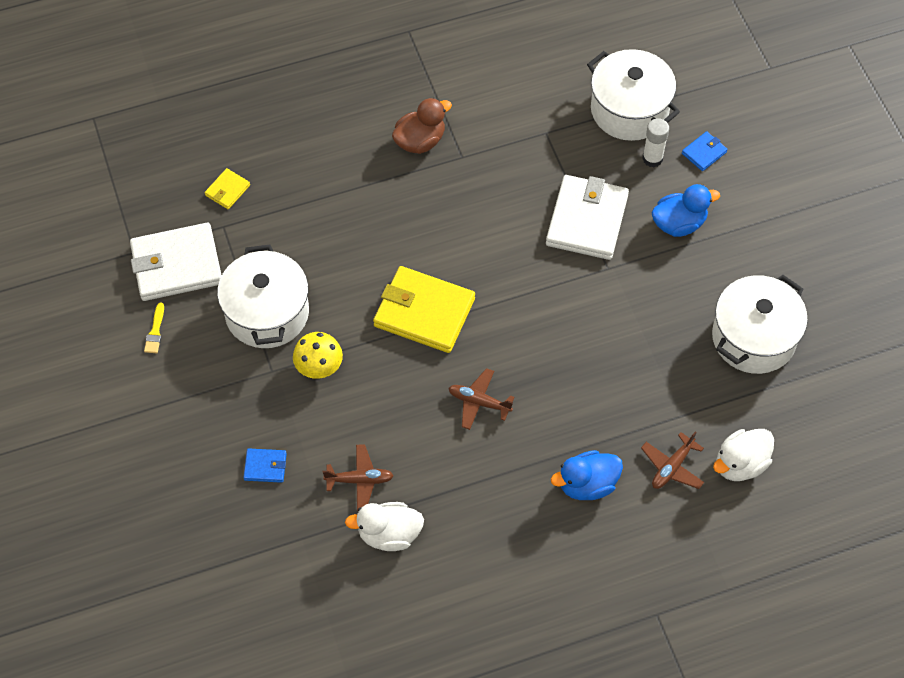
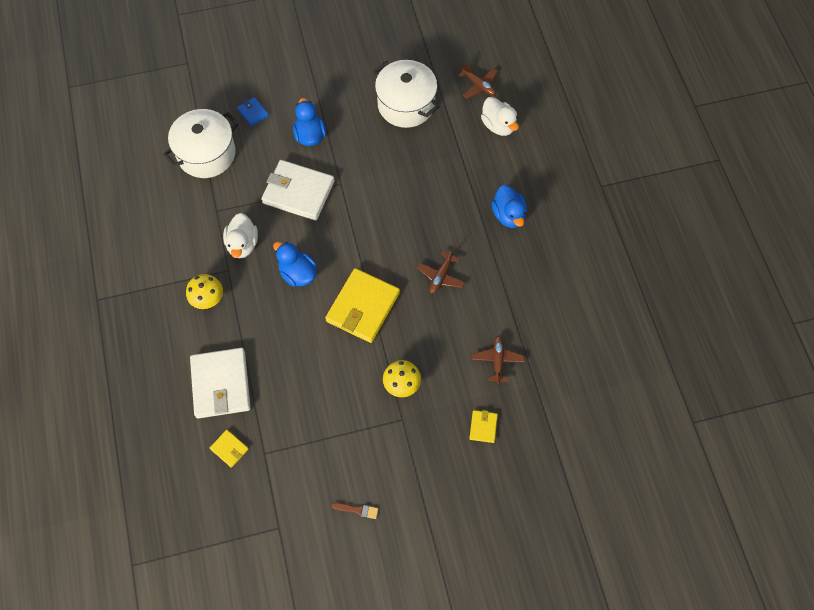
camera: 85 degrees left, 5 degrees up
white wallet [130,223,222,301] -> white wallet moved to [190,348,251,419]
yellow brush [144,303,164,353] -> brown brush [332,503,378,519]
white pot [217,245,309,348] -> none
blue wallet [243,448,287,483] -> yellow wallet [469,410,498,443]
white duck [345,502,424,551] -> white duck moved to [223,213,258,258]
brown duck [392,98,452,154] -> yellow mushroom [186,274,223,309]
brown plane [641,431,704,489] -> brown plane moved to [458,63,498,99]
white glue stick [642,118,669,167] -> none
none -> blue duck [273,242,317,287]

